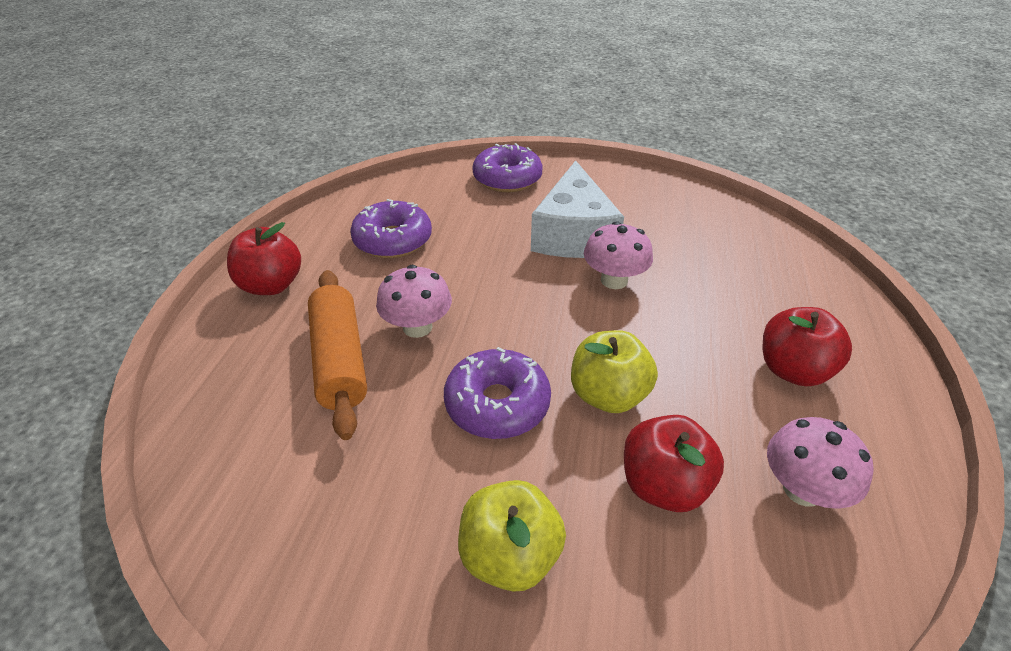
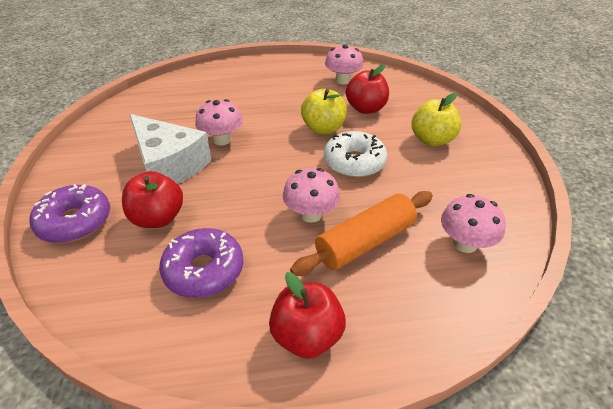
camera: 110 degrees left, 0 degrees up
purple donut [444,347,551,439] -> white donut [324,131,387,178]
white cheese [531,160,624,258] -> white cheese turned 60 degrees clockwise [129,114,212,184]
red apple [763,307,852,386] -> red apple moved to [122,171,183,228]
none -> pink mushroom [441,194,506,253]

